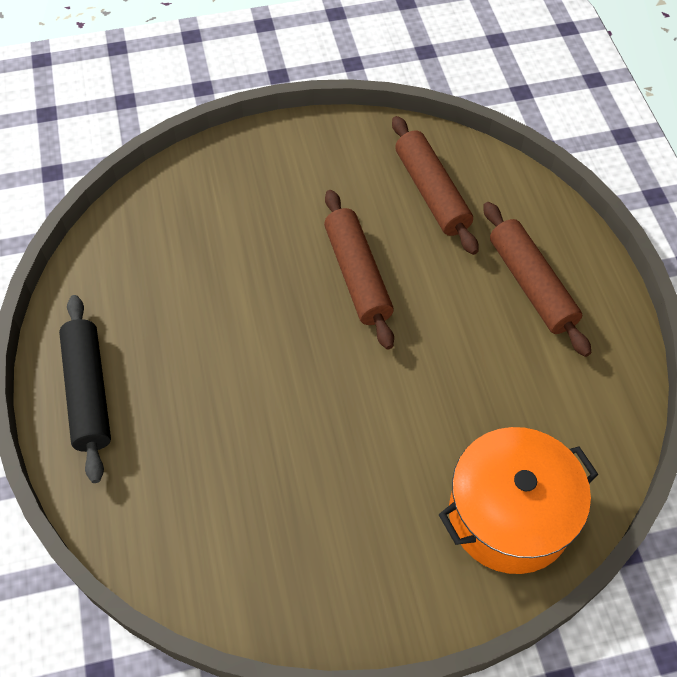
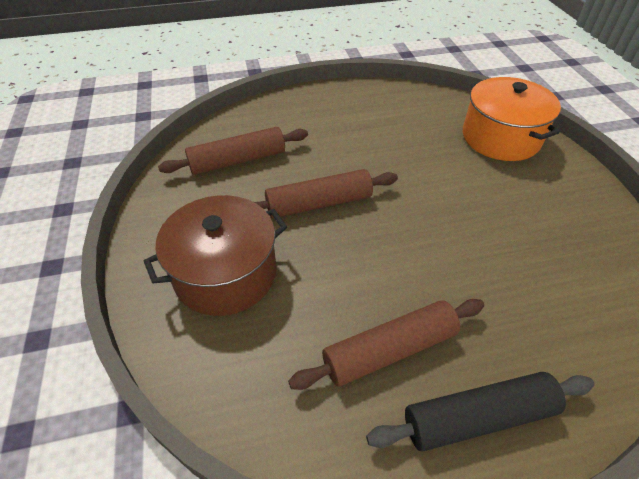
camera: 90 degrees left, 10 degrees down
brown rolling pin [483,202,591,357] -> brown rolling pin moved to [288,299,484,390]
none -> brown pot [144,195,287,316]

